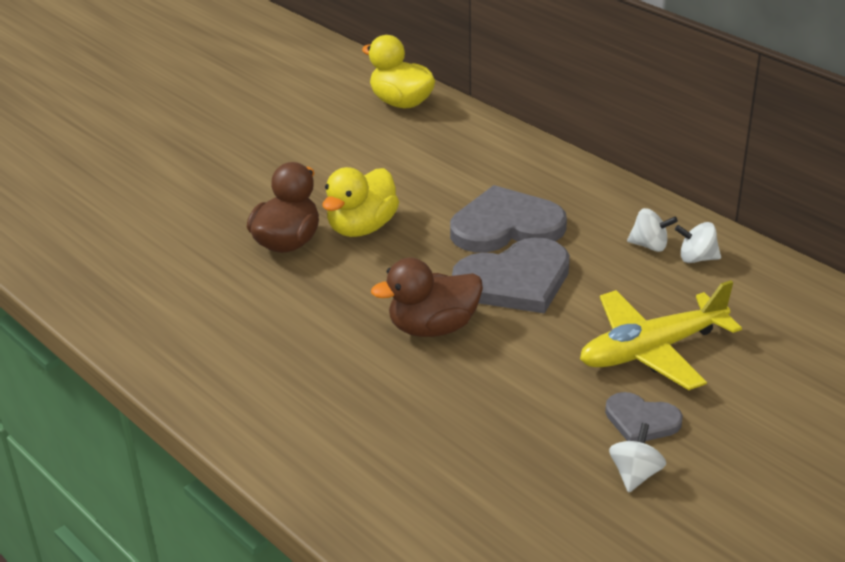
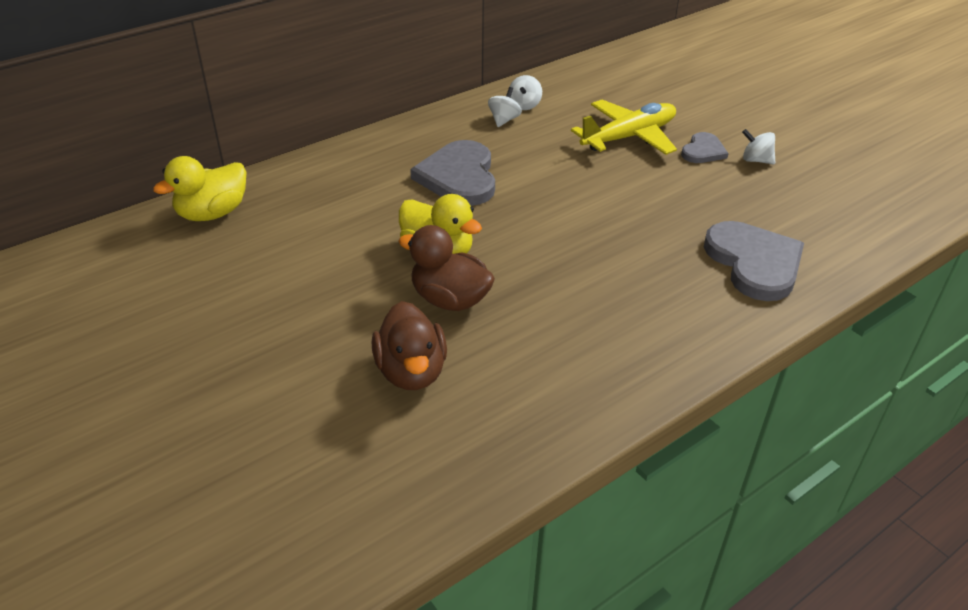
camera: 85 degrees left, 5 degrees up
brown duck [371,258,483,337] -> brown duck moved to [372,301,447,390]
grey heart [452,237,570,314] -> grey heart moved to [704,221,804,301]
yellow plane [580,280,742,390] -> yellow plane turned 105 degrees counterclockwise [571,100,677,155]

